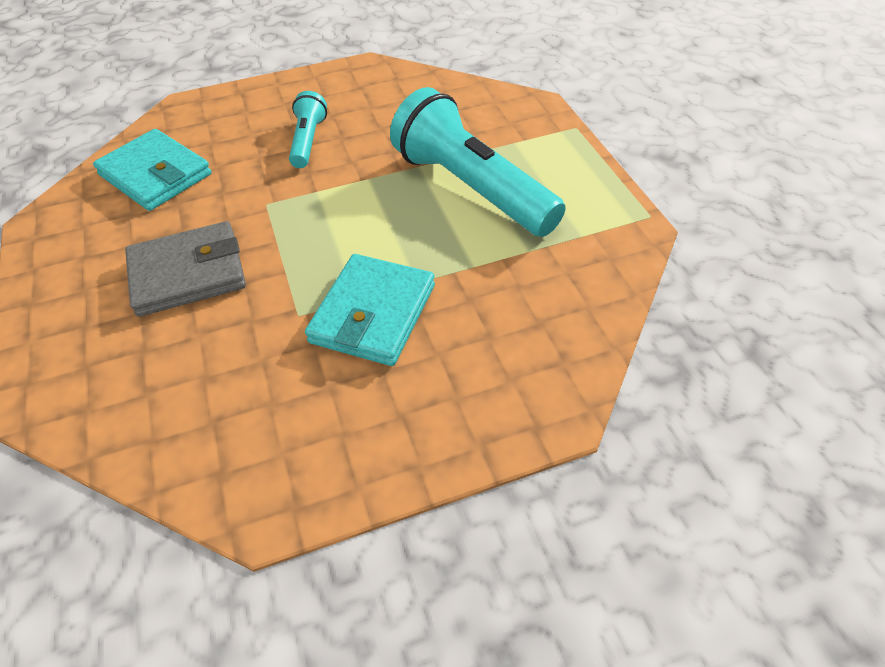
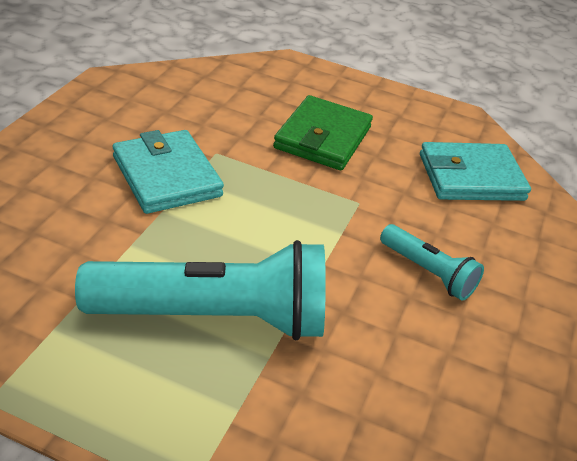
camera: 125 degrees right, 10 degrees down
grey wallet [125,221,246,317] -> green wallet [273,95,373,170]

